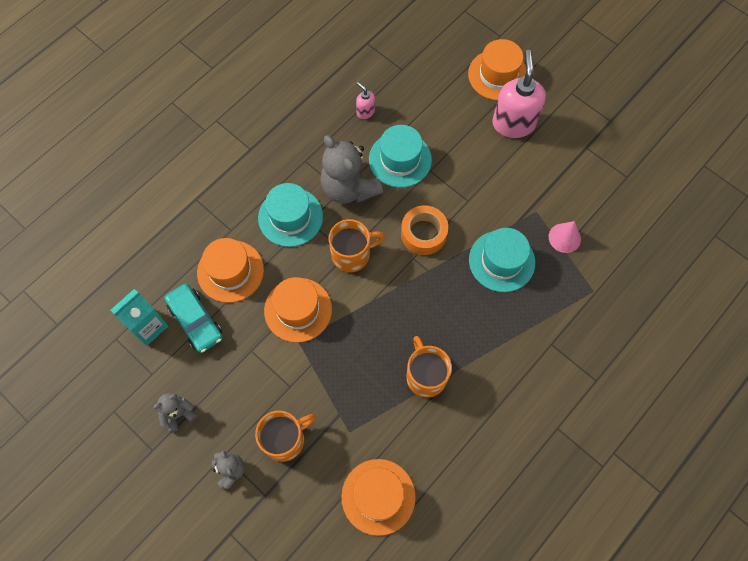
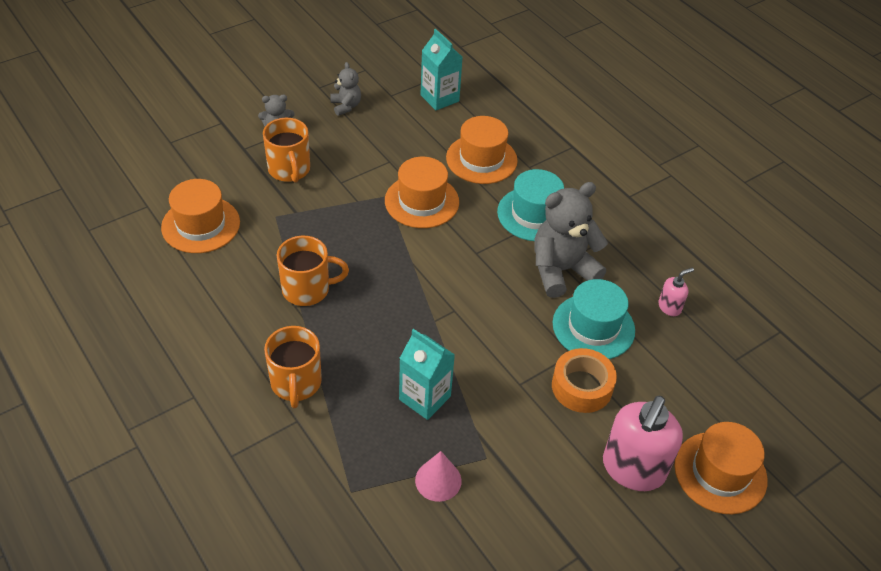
camera: 100 degrees right, 20 degrees down
turquoise car [164,283,223,353] -> none
orange mug [329,219,385,272] -> orange mug moved to [264,326,322,408]
orange tape [401,205,448,255] -> orange tape moved to [552,348,617,413]
turquoise hat [469,228,535,292] -> turquoise carton [399,329,455,420]
pink soap dispenser [492,50,546,138] -> pink soap dispenser turned 105 degrees clockwise [603,395,683,491]

